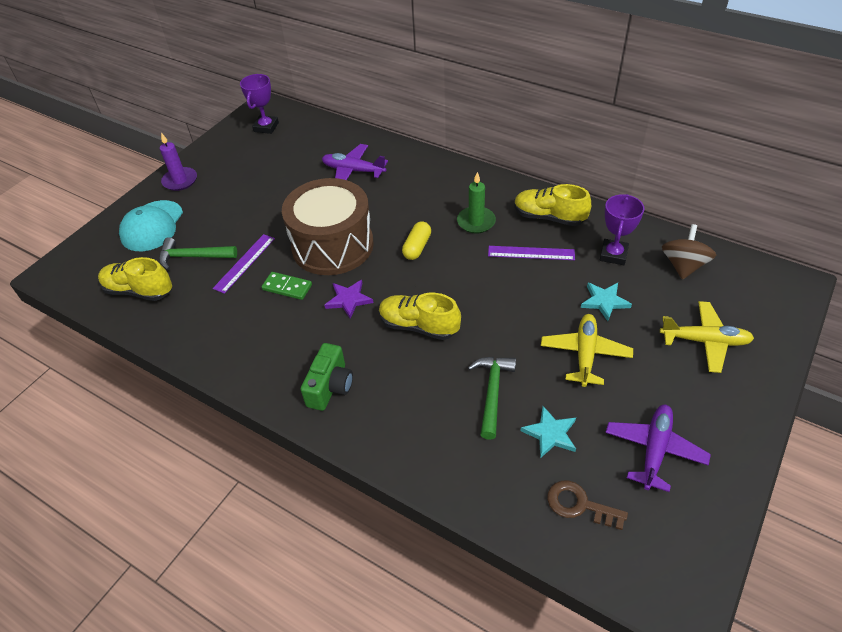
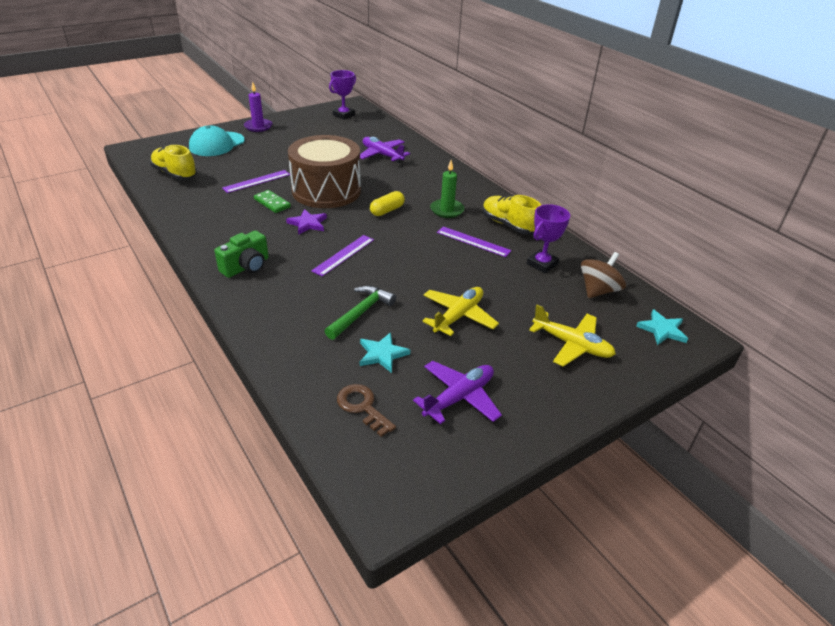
camera: 20 degrees right, 10 degrees down
green hammer [159,237,237,270] -> none
yellow shoe [379,293,461,340] -> purple ruler [311,235,374,276]
turquoise star [581,283,632,321] -> turquoise star moved to [636,309,688,345]

